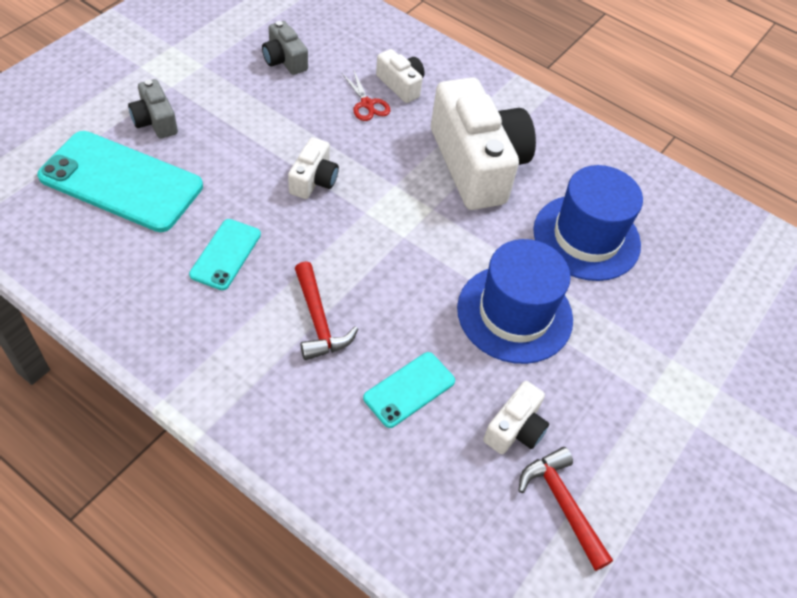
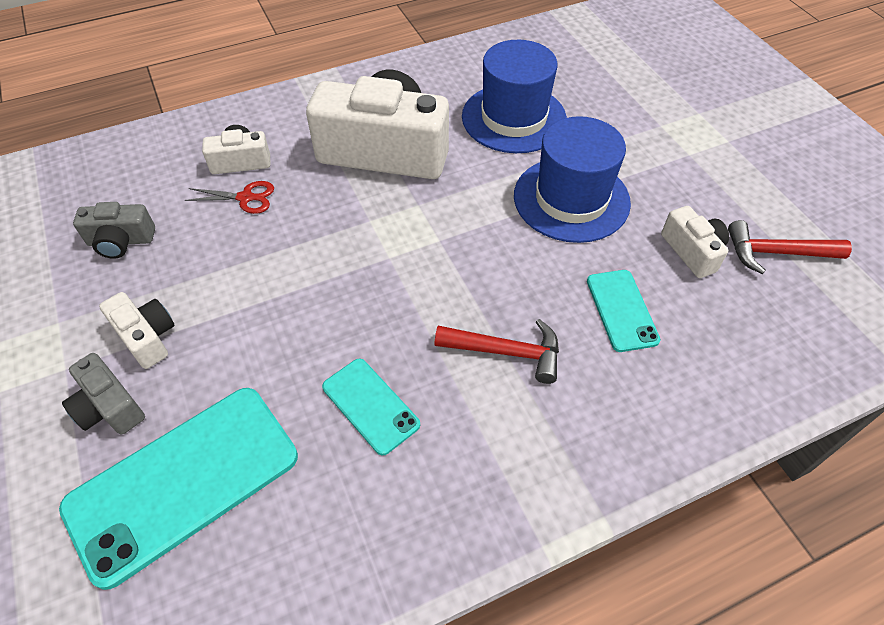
camera: 55 degrees left, 0 degrees up
grey camera [128,79,178,139] -> grey camera turned 45 degrees clockwise [62,353,145,435]
white camera [288,137,339,199] -> white camera moved to [99,292,175,369]

